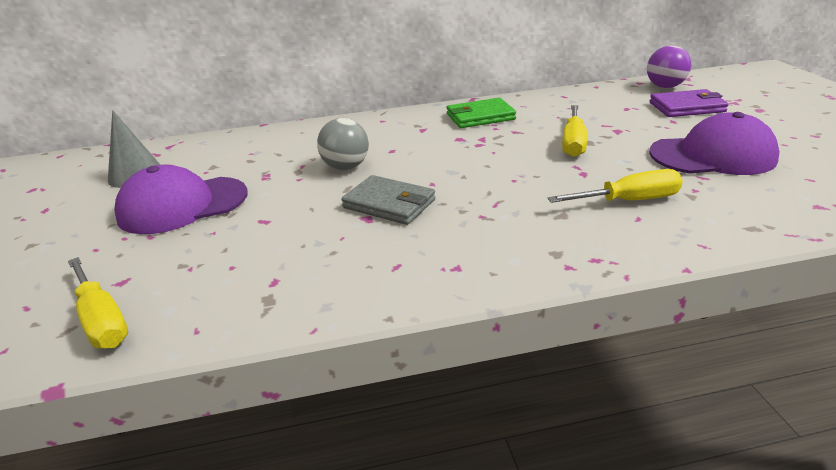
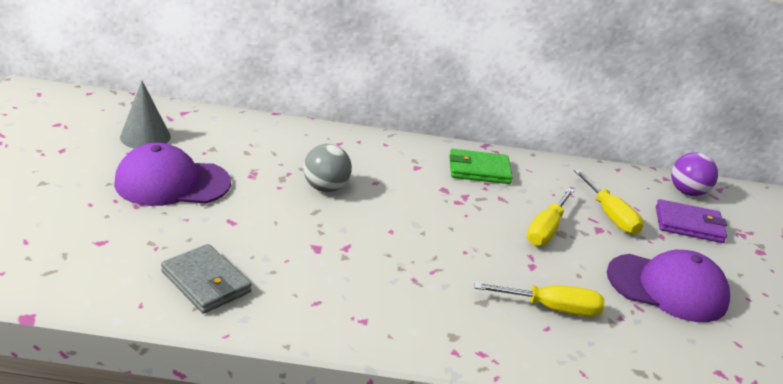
camera: 10 degrees right, 0 degrees up
yellow screwdriver [68,257,128,349] -> yellow screwdriver moved to [574,170,643,235]
grey wallet [341,175,435,225] -> grey wallet moved to [161,244,252,314]

